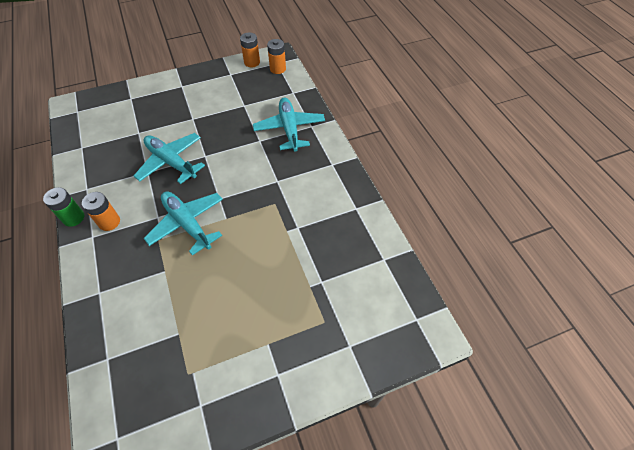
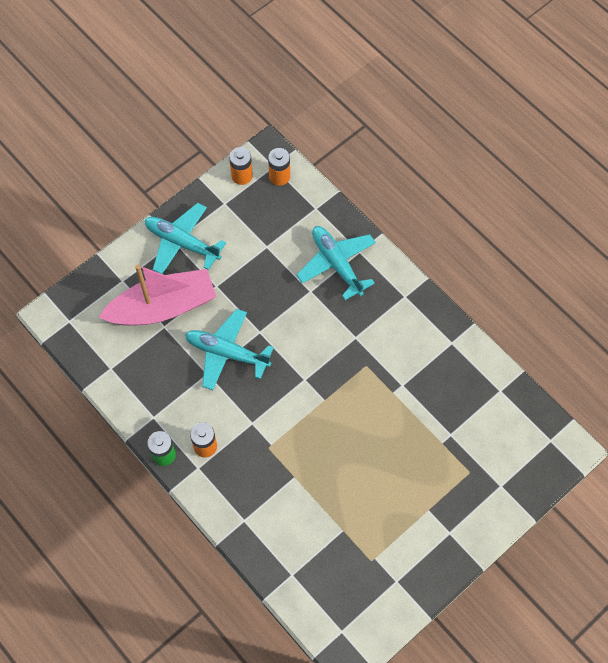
camera: 20 degrees left, 10 degrees up
turquoise plane [144,191,223,256] -> turquoise plane moved to [145,203,226,274]
none -> pink boat [98,265,217,326]

